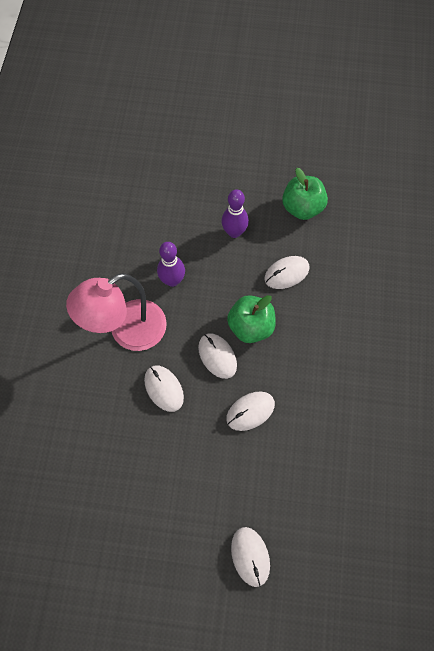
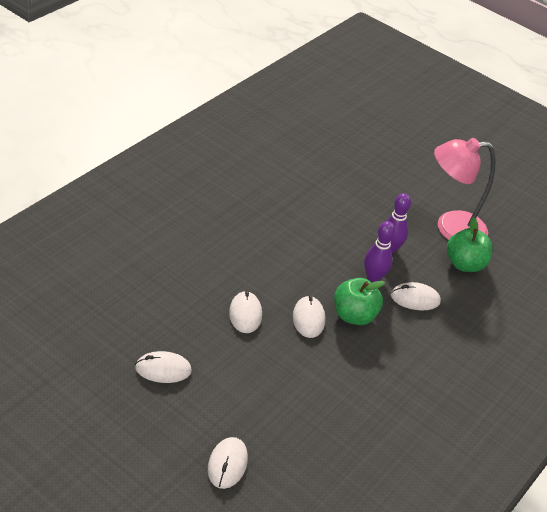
camera: 25 degrees right, 25 degrees down
pink lamp [66,273,167,351] -> pink lamp moved to [434,138,496,240]
purple bowling pin [157,242,185,287] -> purple bowling pin moved to [364,221,395,282]
white mouse [226,391,275,431] -> white mouse moved to [135,351,192,383]

